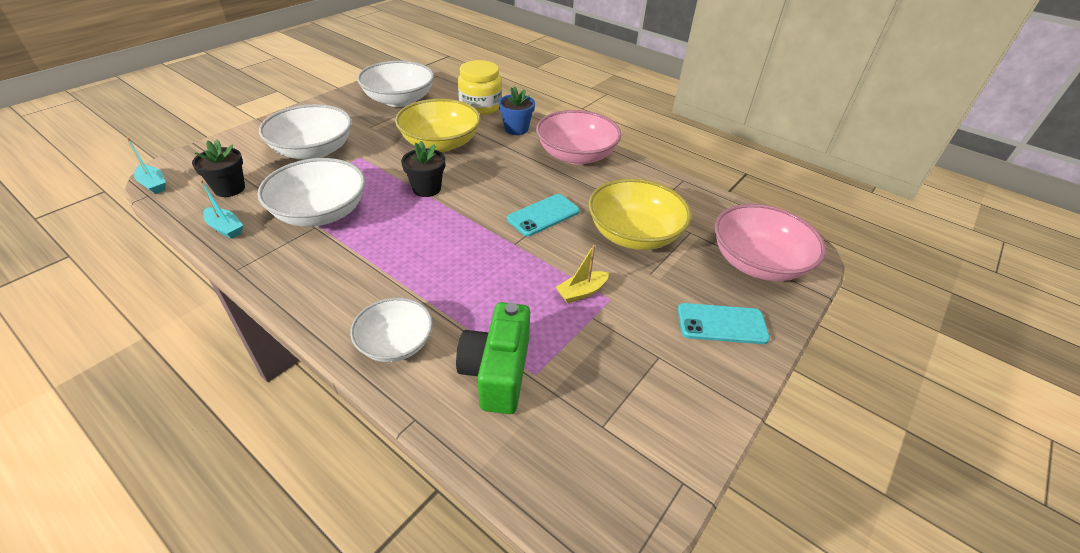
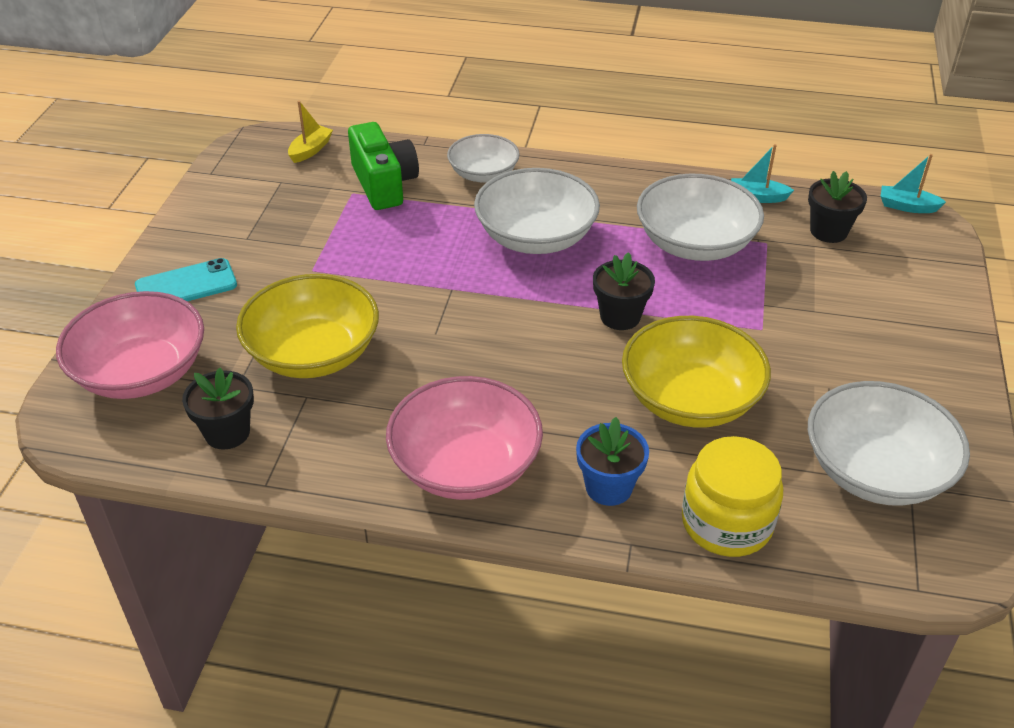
camera: 155 degrees right, 0 degrees up
white bowl [259,104,352,160] -> white bowl moved to [474,168,600,254]
turquoise phone [507,194,580,236] -> none
yellow boat [555,245,609,303] -> yellow boat moved to [288,101,333,163]
none -> black flower pot [182,367,254,449]

